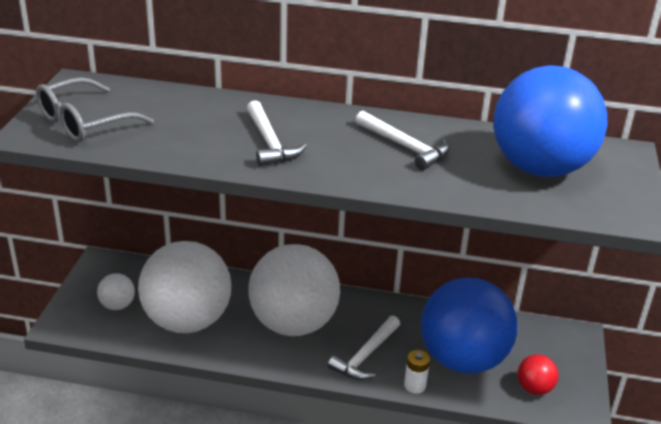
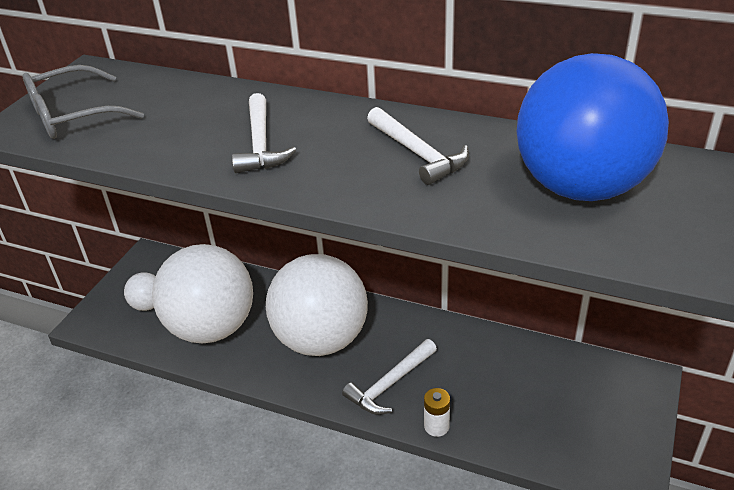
camera: 15 degrees right, 5 degrees up
blue ball [421,278,518,374] -> none
red ball [517,354,558,395] -> none

